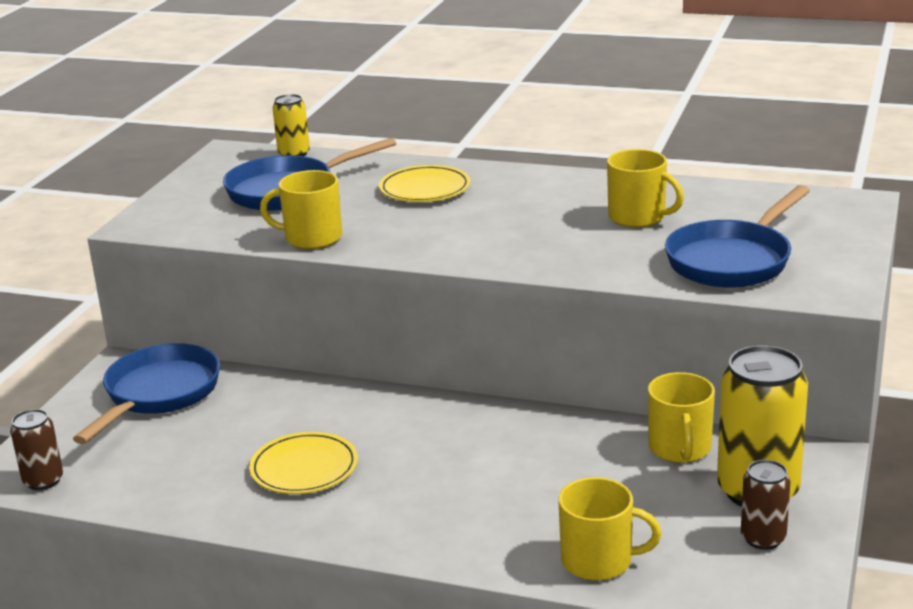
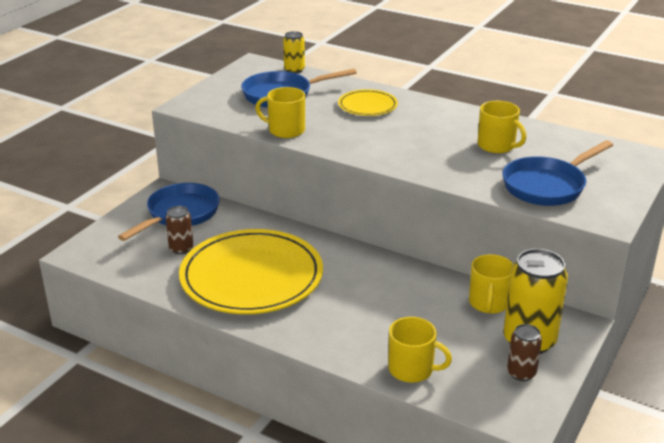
camera: 10 degrees right, 5 degrees up
brown can [10,409,63,490] -> brown can moved to [166,206,193,254]
yellow plate [249,432,358,494] -> yellow plate [179,229,323,314], size x2.11

